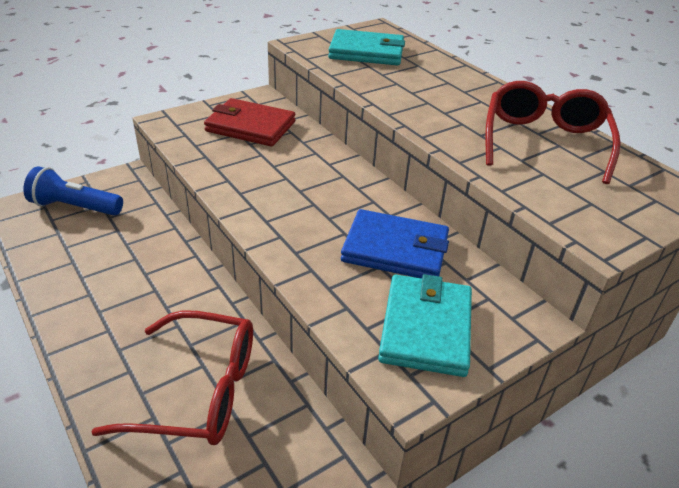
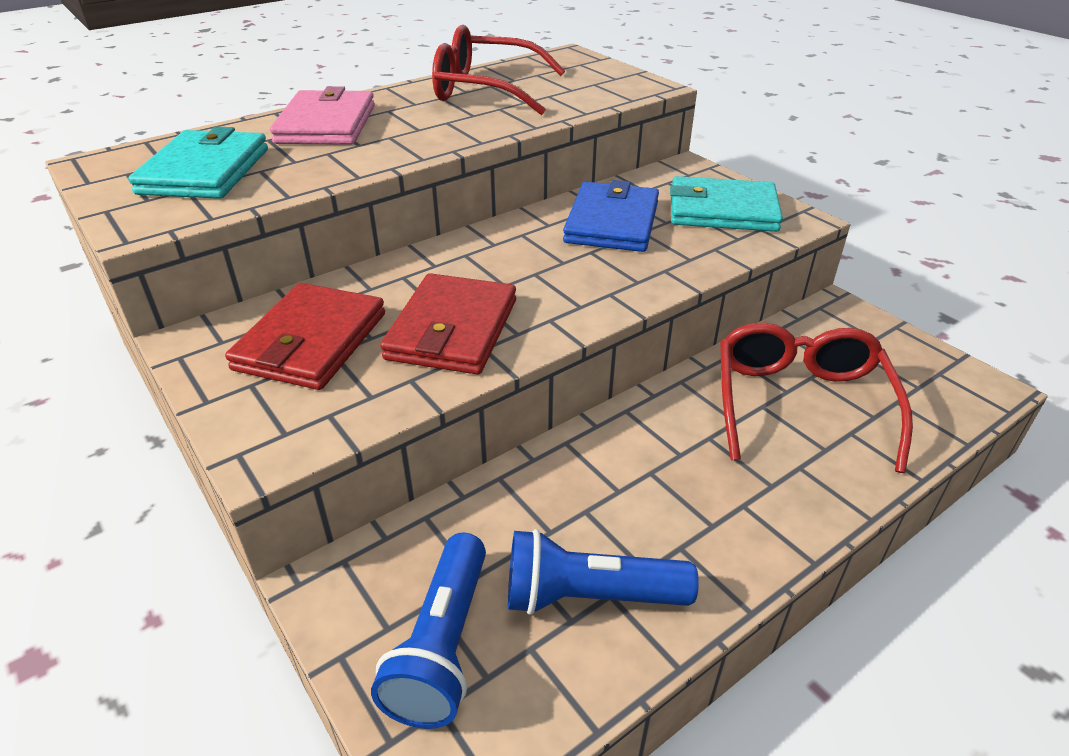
camera: 90 degrees left, 0 degrees up
none -> pink wallet [270,86,375,145]
none -> red wallet [380,273,516,375]
none -> blue flashlight [508,529,699,615]

